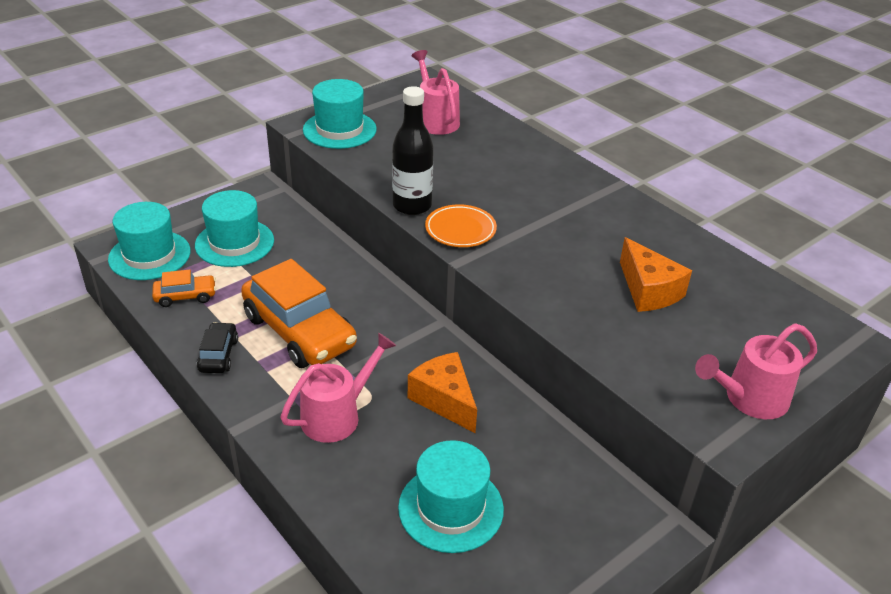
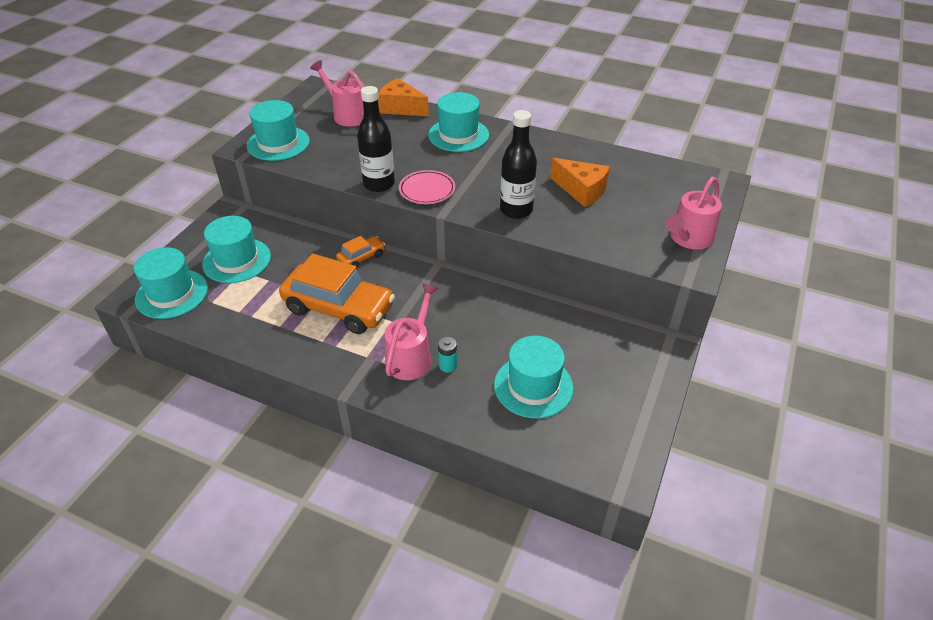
camera: 25 degrees left, 5 degrees up
orange car [152,269,216,307] -> orange car moved to [336,236,385,269]
black car [197,322,238,373] -> none
orange cheese [408,352,477,433] -> orange cheese moved to [378,78,429,116]
orange plate [425,204,497,247] -> pink plate [399,170,455,204]
none -> turquoise hat [428,92,489,152]
none -> turquoise battery [438,337,457,373]
none -> black bottle [500,110,537,219]

